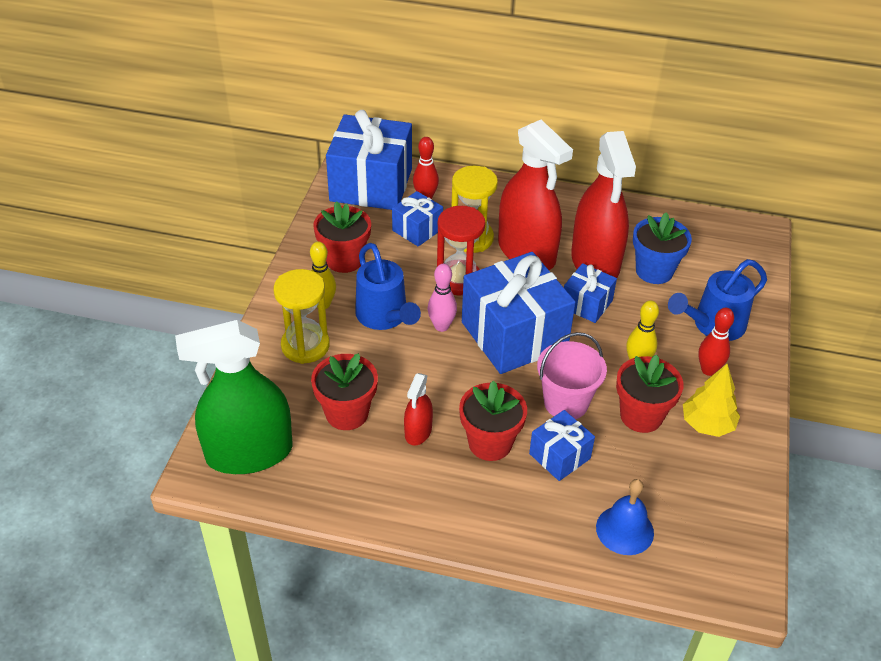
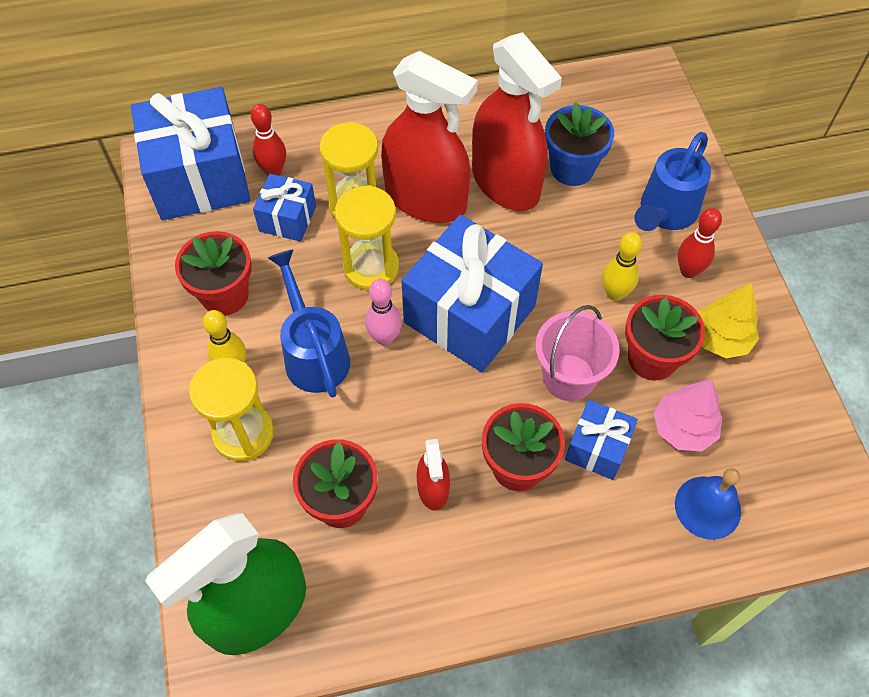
camera: 25 degrees left, 15 degrees up
blue watering can [355,243,421,330] -> blue watering can turned 150 degrees counterclockwise [268,250,350,398]
red hourglass [437,206,485,295] -> yellow hourglass [335,185,399,291]
blue gift [564,263,617,323] -> none
none -> pink tree [654,379,722,452]

